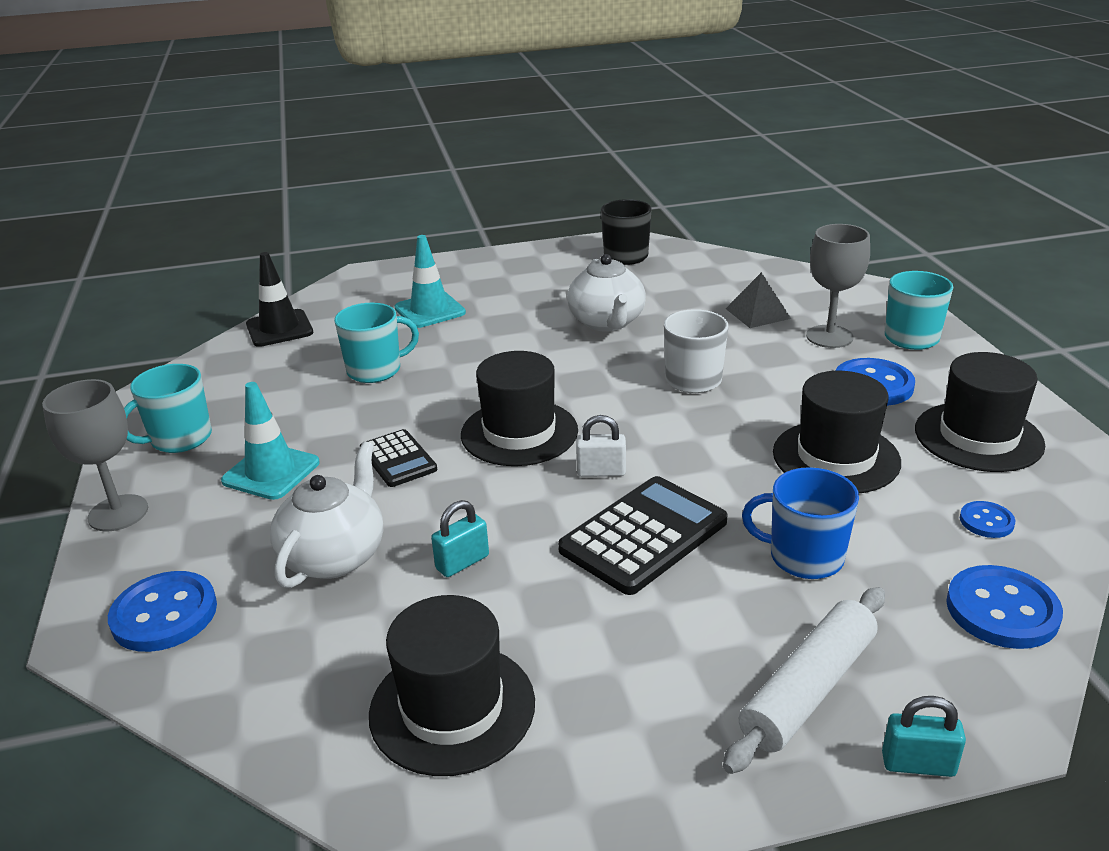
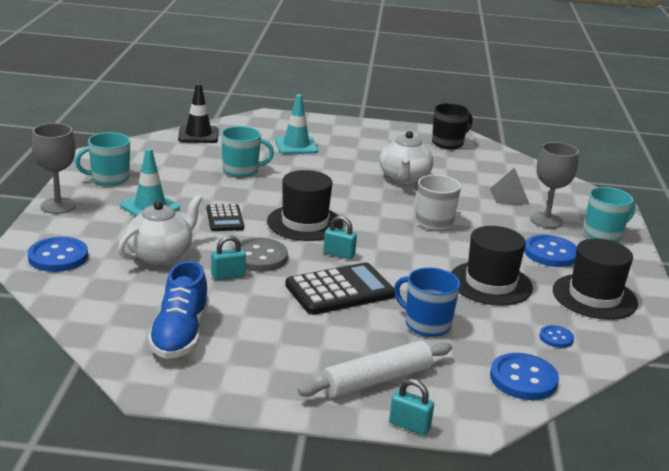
camera: 15 degrees right, 5 degrees down
black hat [369,595,535,776] -> blue shoe [148,261,209,359]
white padlock [576,415,626,477] -> turquoise padlock [323,216,357,259]
none -> grey button [232,238,288,272]

